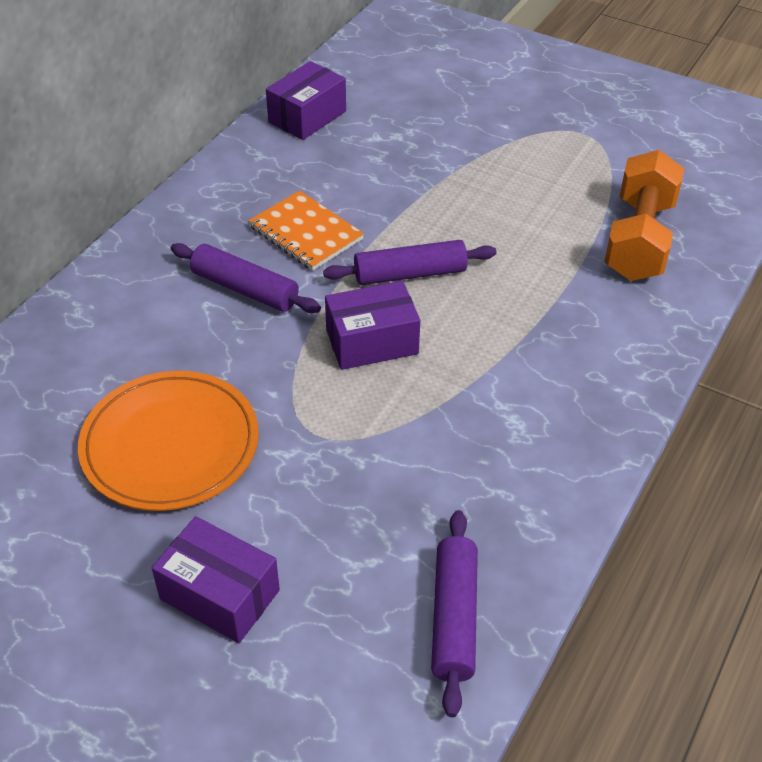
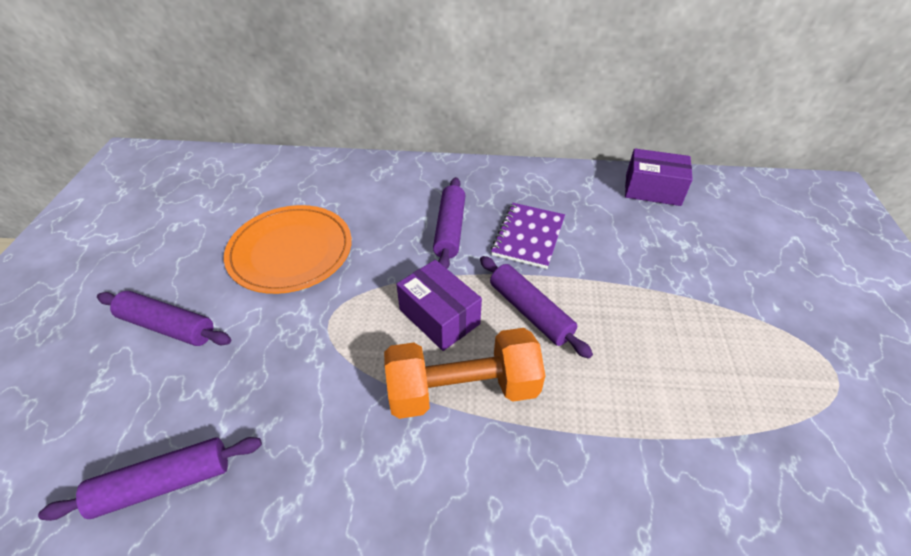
camera: 65 degrees right, 0 degrees up
purple box [152,516,280,643] -> purple rolling pin [97,291,231,346]
orange notebook [248,190,364,271] -> purple notebook [491,203,565,269]
orange dumbbell [604,150,684,281] -> orange dumbbell moved to [384,328,545,419]

